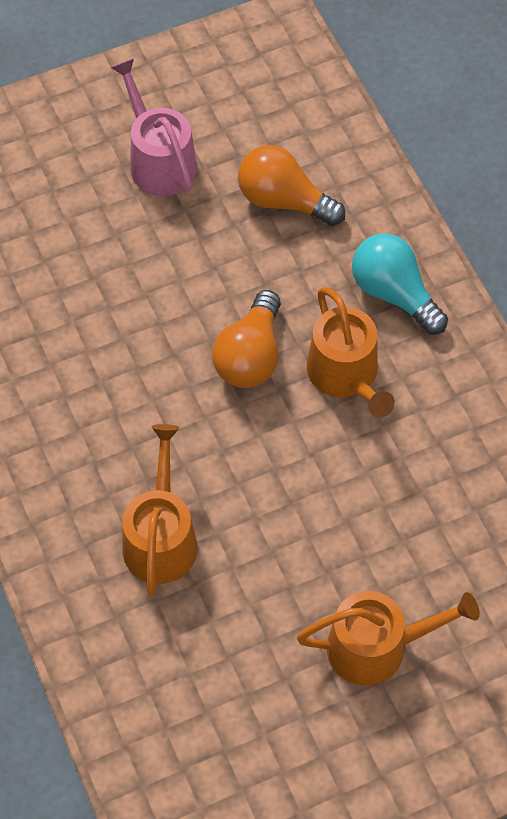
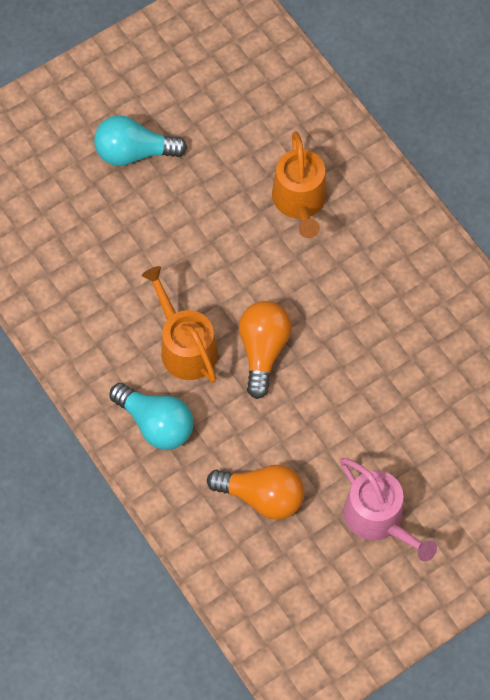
camera: 170 degrees right, 5 degrees up
orange watering can [297,591,480,685] -> turquoise light bulb [94,115,187,166]

